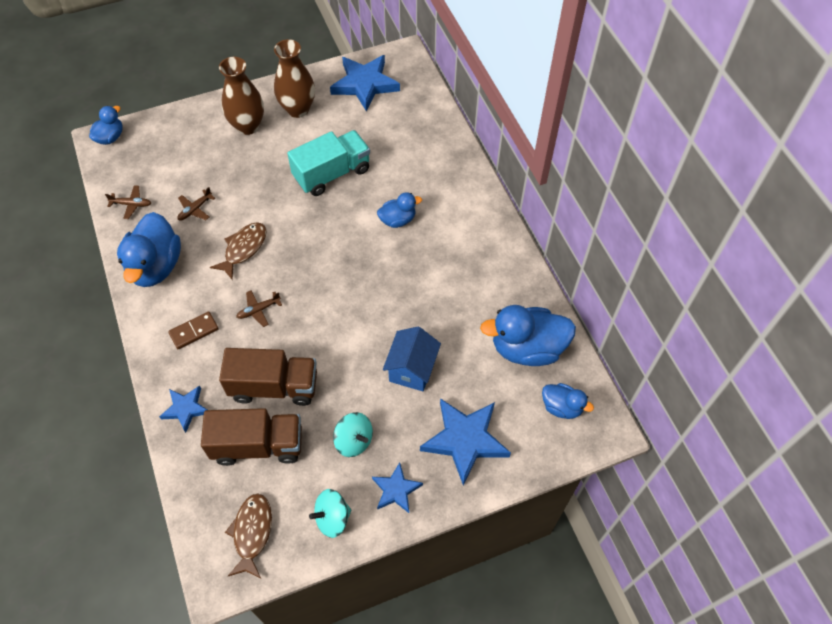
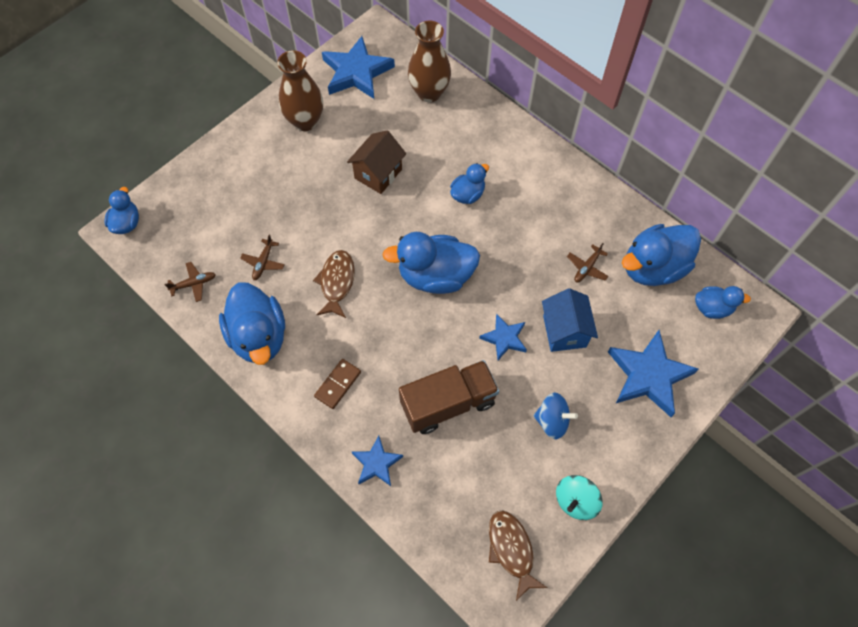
camera: 25 degrees left, 5 degrees up
brown truck [201,408,302,466] -> none
brown vase [219,57,264,135] -> brown vase moved to [408,21,451,102]
brown plane [236,290,282,327] -> brown plane moved to [567,243,609,283]
turquoise truck [287,130,370,196] -> brown house [347,130,406,194]
turquoise spinning top [333,412,373,457] -> blue spinning top [533,393,578,439]
blue star [372,462,423,513] -> blue star moved to [479,314,527,360]
none -> blue duck [382,232,480,294]

